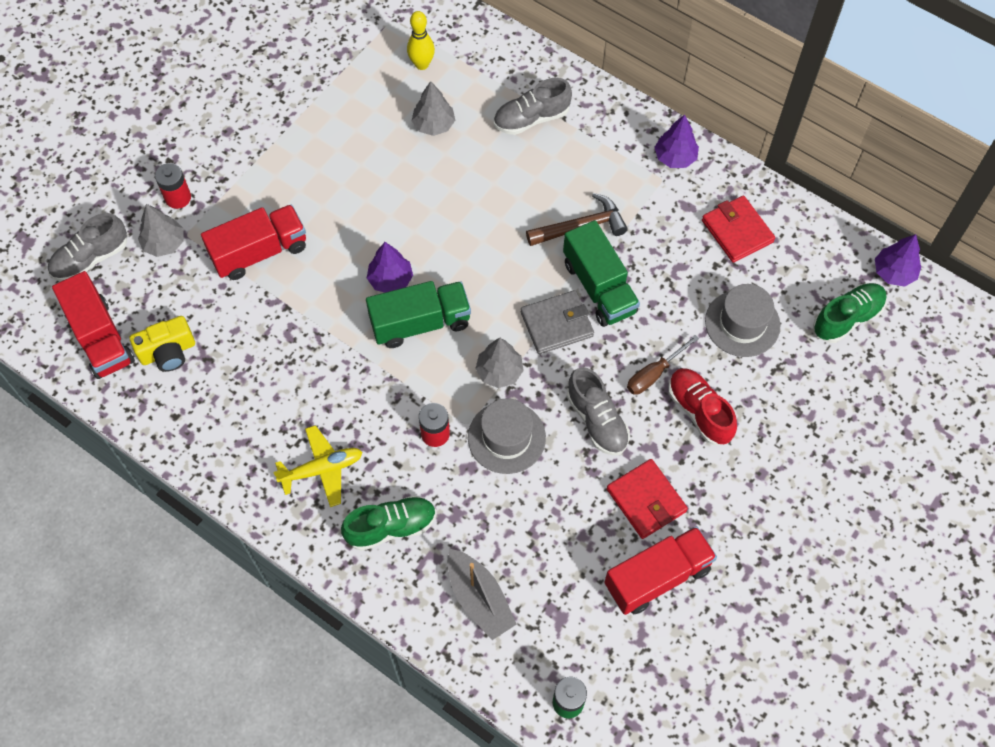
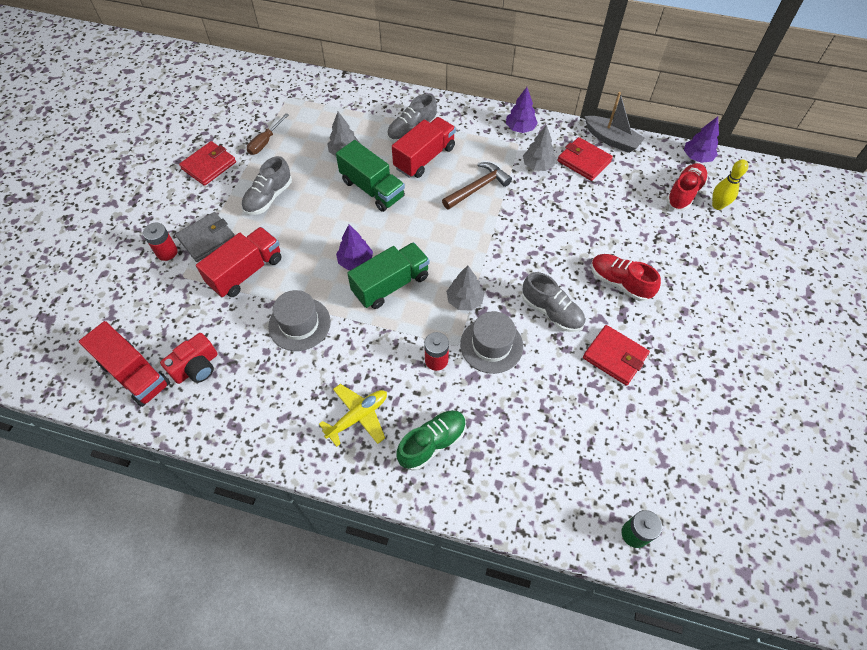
camera: 20 degrees left, 5 degrees down
grey shoe [48,213,127,281] -> grey shoe moved to [242,156,292,215]
yellow camera [130,316,195,372] -> red camera [160,333,218,384]
grey tree [138,204,183,257] -> grey tree moved to [523,125,556,171]
yellow bowling pin [407,11,435,70] -> yellow bowling pin moved to [712,159,748,210]
grey boat [447,548,517,640] -> grey boat moved to [585,92,645,153]
grey wallet [521,290,594,354] -> grey wallet moved to [176,212,235,262]
green truck [563,220,640,327] -> green truck moved to [336,140,405,212]
red truck [604,526,717,615] -> red truck moved to [392,117,456,178]
brown screwdriver [627,335,699,395] -> brown screwdriver moved to [247,113,289,155]
grey hat [705,284,780,357] -> grey hat moved to [268,290,331,351]
green shoe [813,283,887,343] -> red shoe [666,163,708,211]
none -> red wallet [179,141,236,186]

